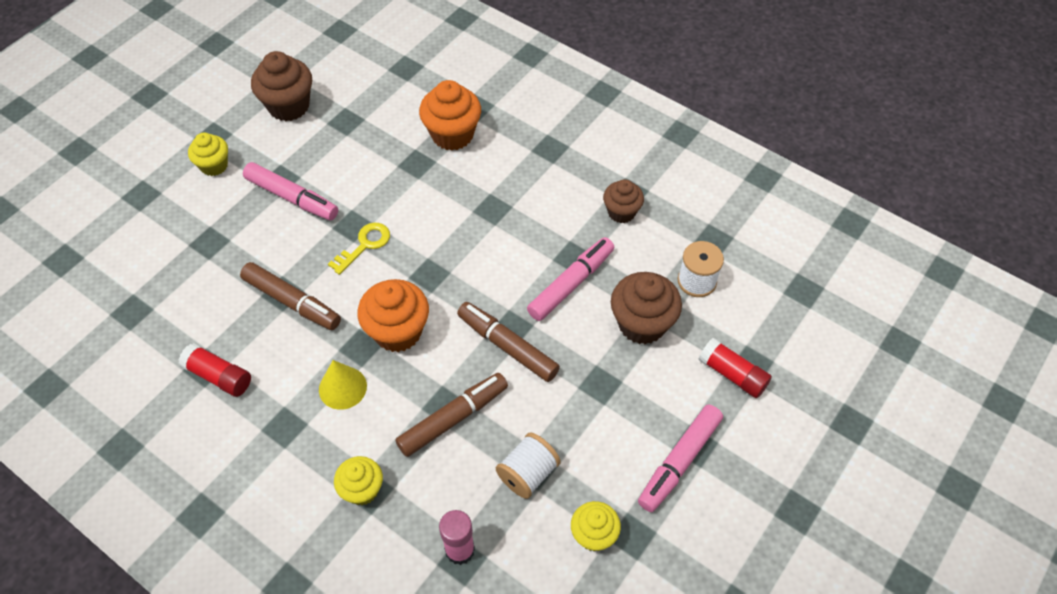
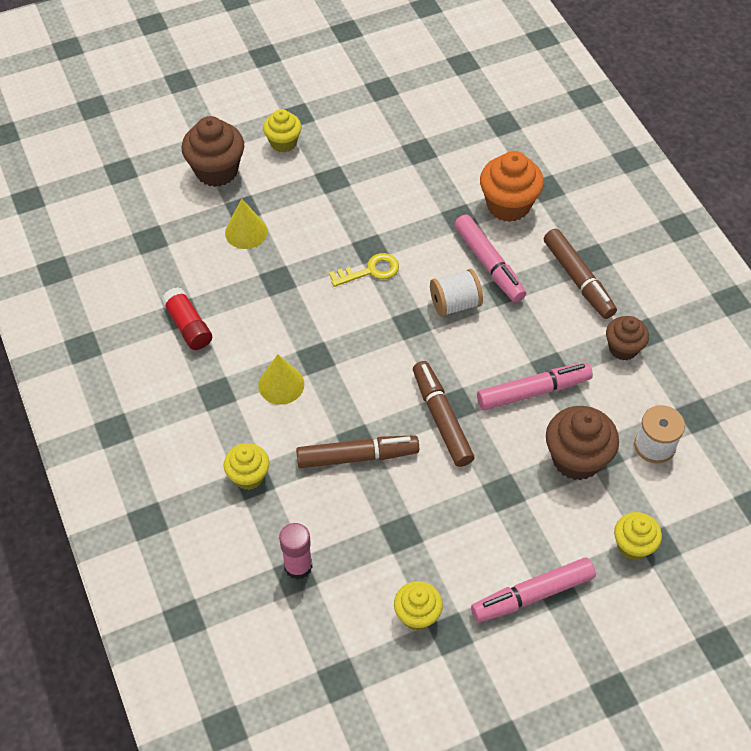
camera: 30 degrees right, 0 degrees up
brown marker [240,262,341,330] -> brown marker moved to [544,229,617,319]
pink marker [243,162,338,220] -> pink marker moved to [454,215,526,302]
brown cupcake [251,51,312,121] -> brown cupcake moved to [182,116,244,187]
orange cupcake [357,279,429,352] -> none
white spool [496,433,561,499] -> white spool moved to [430,269,483,317]
red glue stick [699,338,772,398] -> yellow cupcake [614,512,662,560]
none -> yellow cone [225,199,268,249]

